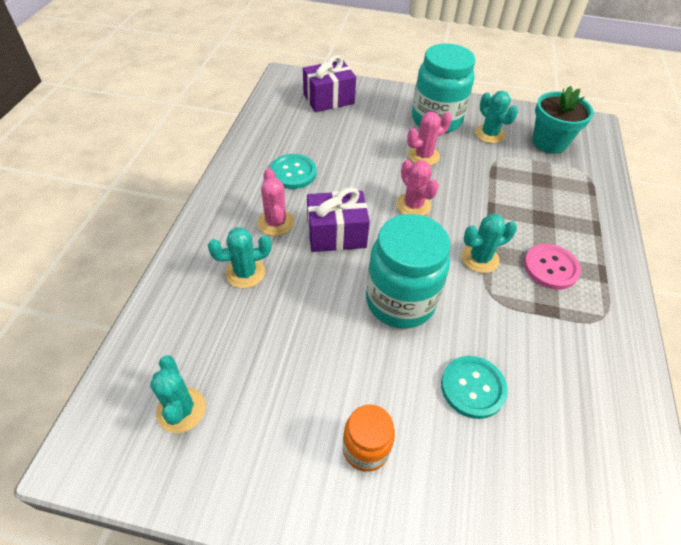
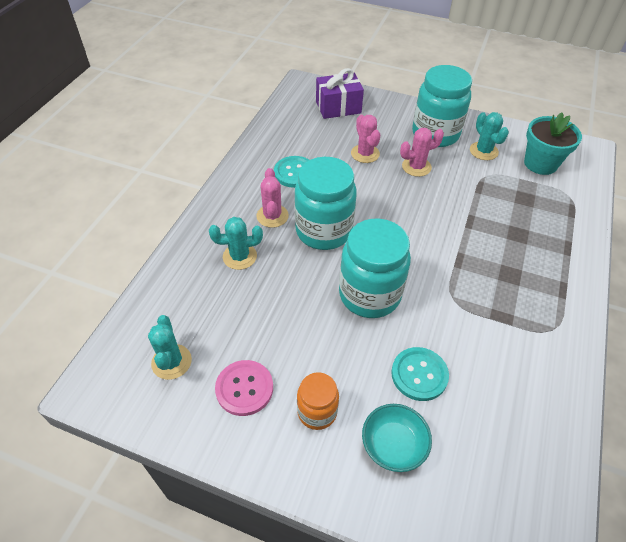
camera: 10 degrees right, 0 degrees up
purple gift [307,187,370,252] -> turquoise jar [294,157,357,250]
pink cactus [396,160,439,216] -> pink cactus moved to [351,115,380,163]
turquoise cactus [461,214,517,273] -> none
pink button [524,244,581,290] -> pink button moved to [215,360,273,416]
none -> turquoise bowl [362,404,432,472]

